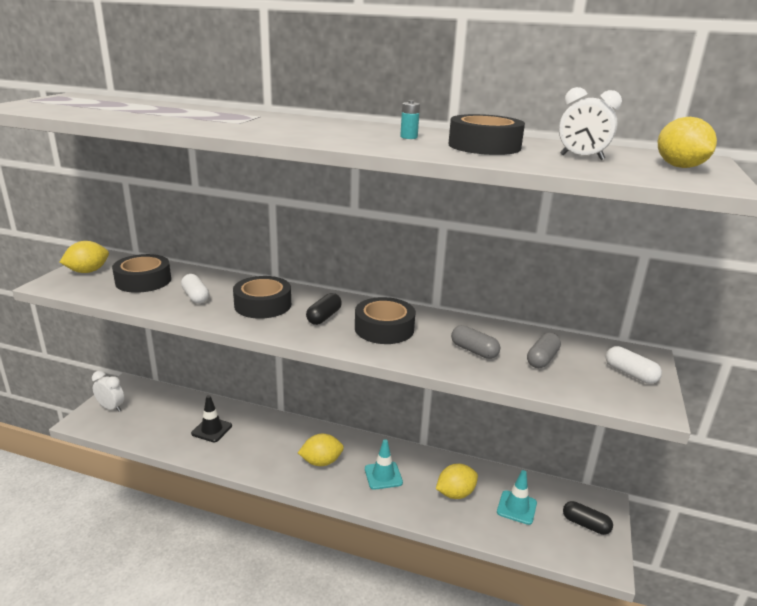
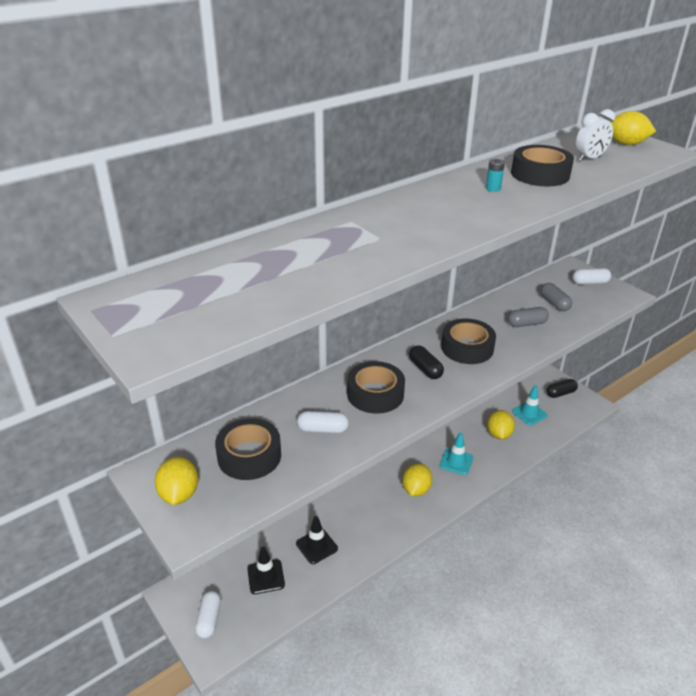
camera: 55 degrees left, 10 degrees up
white clock [92,371,125,412] -> white capsule [195,591,221,639]
none -> black traffic cone [247,546,285,594]

